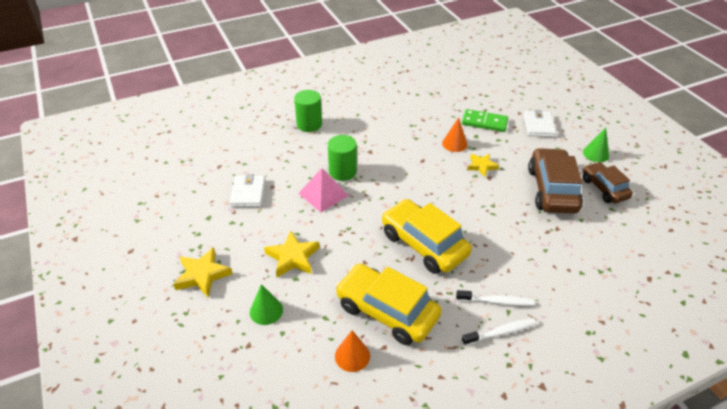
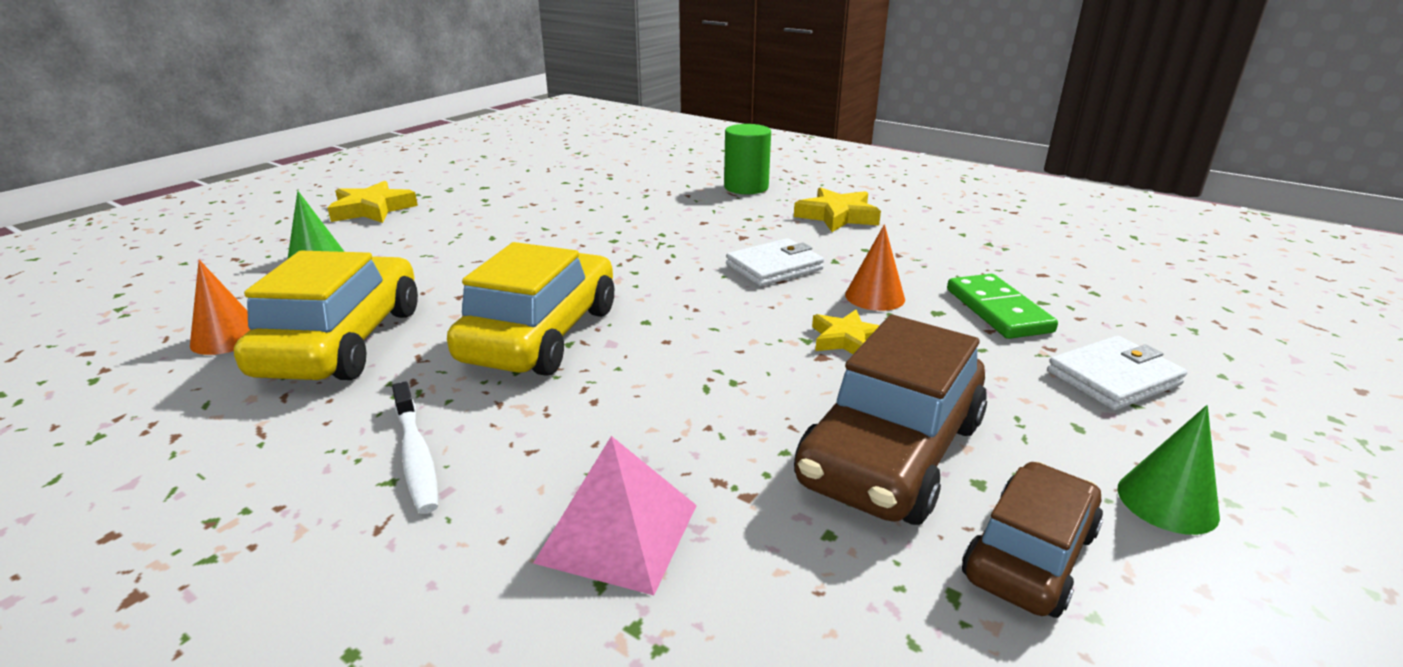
camera: 60 degrees right, 15 degrees down
white wallet [230,174,266,207] -> white wallet moved to [726,238,824,287]
yellow star [264,231,320,277] -> yellow star moved to [794,187,881,232]
pink pyramid [298,168,349,212] -> pink pyramid moved to [533,436,697,595]
green cylinder [328,135,357,181] -> none
white toothbrush [462,318,537,346] -> none
brown car [528,148,583,214] -> brown car turned 150 degrees clockwise [794,315,987,525]

